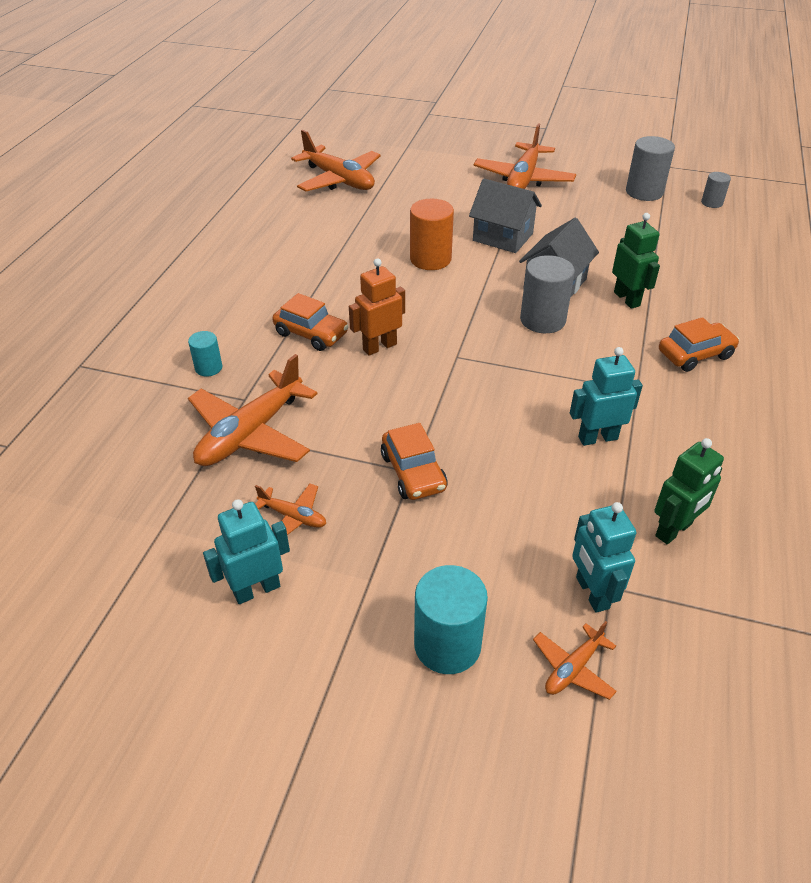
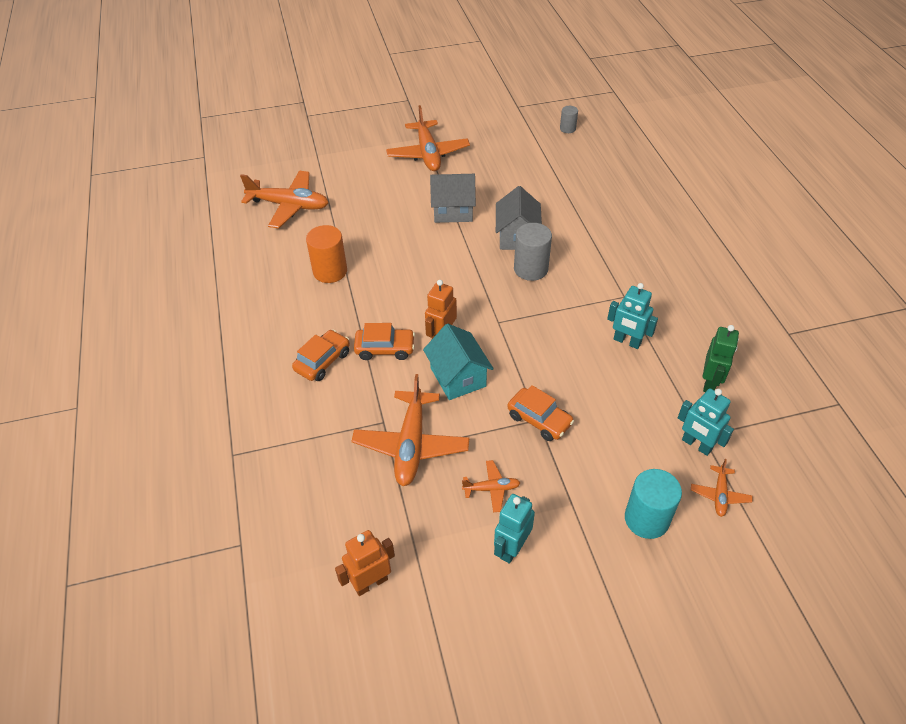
camera: 30 degrees left, 5 degrees up
turquoise cylinder [188,331,222,377] -> none
orange cylinder [410,199,454,270] -> orange cylinder moved to [306,225,347,283]
turquoise robot [570,347,643,446] -> turquoise robot turned 105 degrees counterclockwise [607,283,658,349]
green robot [612,213,660,309] -> none
grey cylinder [626,136,675,201] -> none
orange car [659,317,739,372] -> orange car moved to [292,330,350,381]
none -> orange robot [335,530,395,596]
none -> turquoise house [423,324,494,400]

